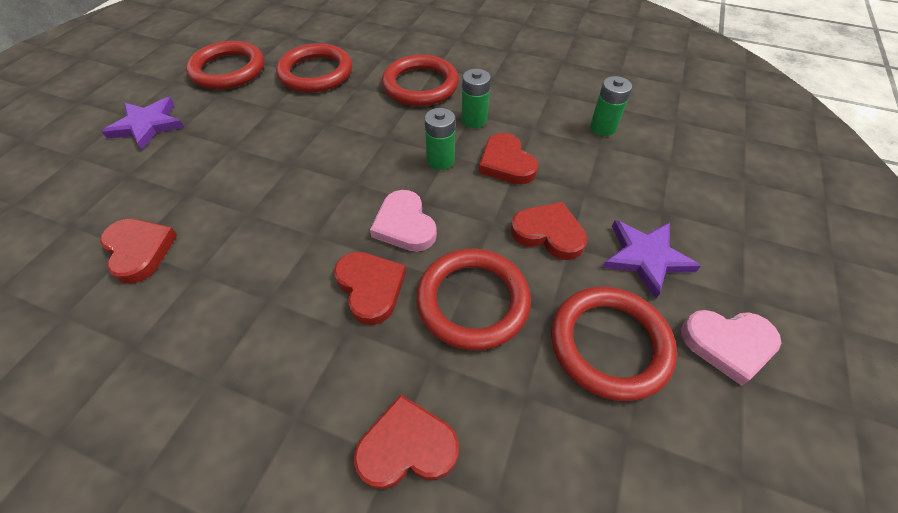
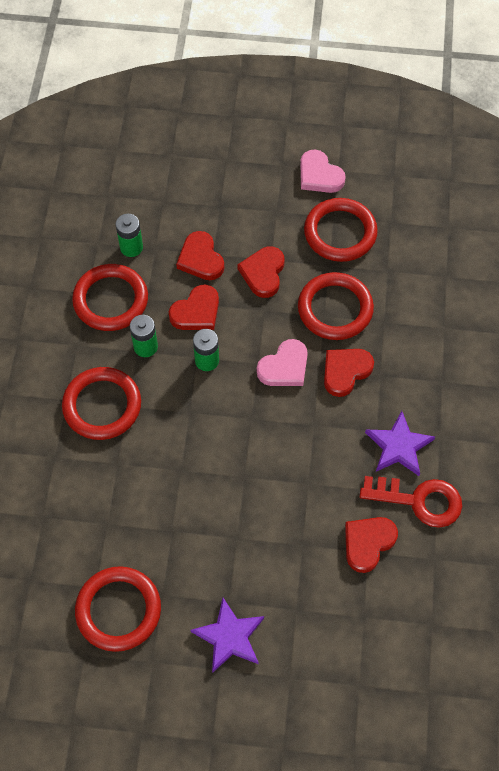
camera: 105 degrees left, 10 degrees up
red ring [276,43,352,93] -> red ring moved to [72,264,148,331]
red heart [354,394,459,489] -> red heart moved to [176,231,224,280]
purple star [602,220,701,298] -> purple star moved to [365,411,435,476]
pink heart [681,310,781,386] -> pink heart turned 150 degrees clockwise [300,149,346,193]
none -> red key [359,476,462,528]

